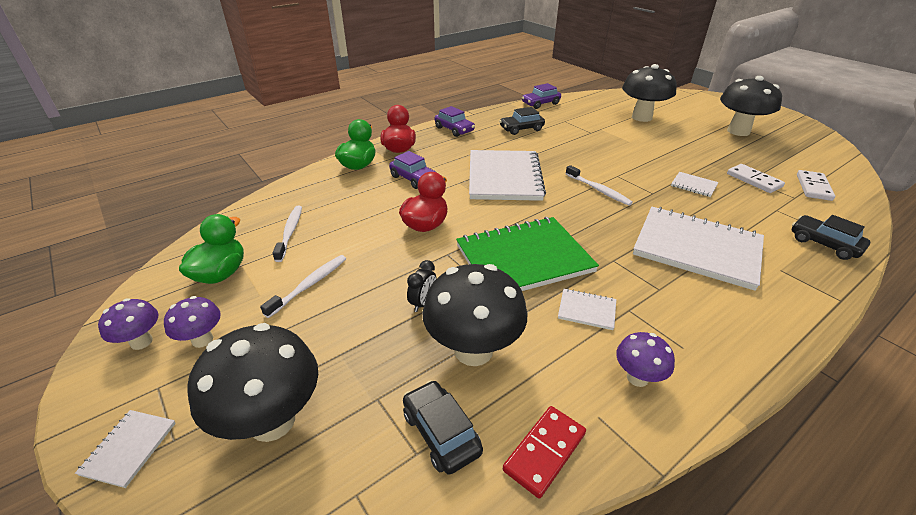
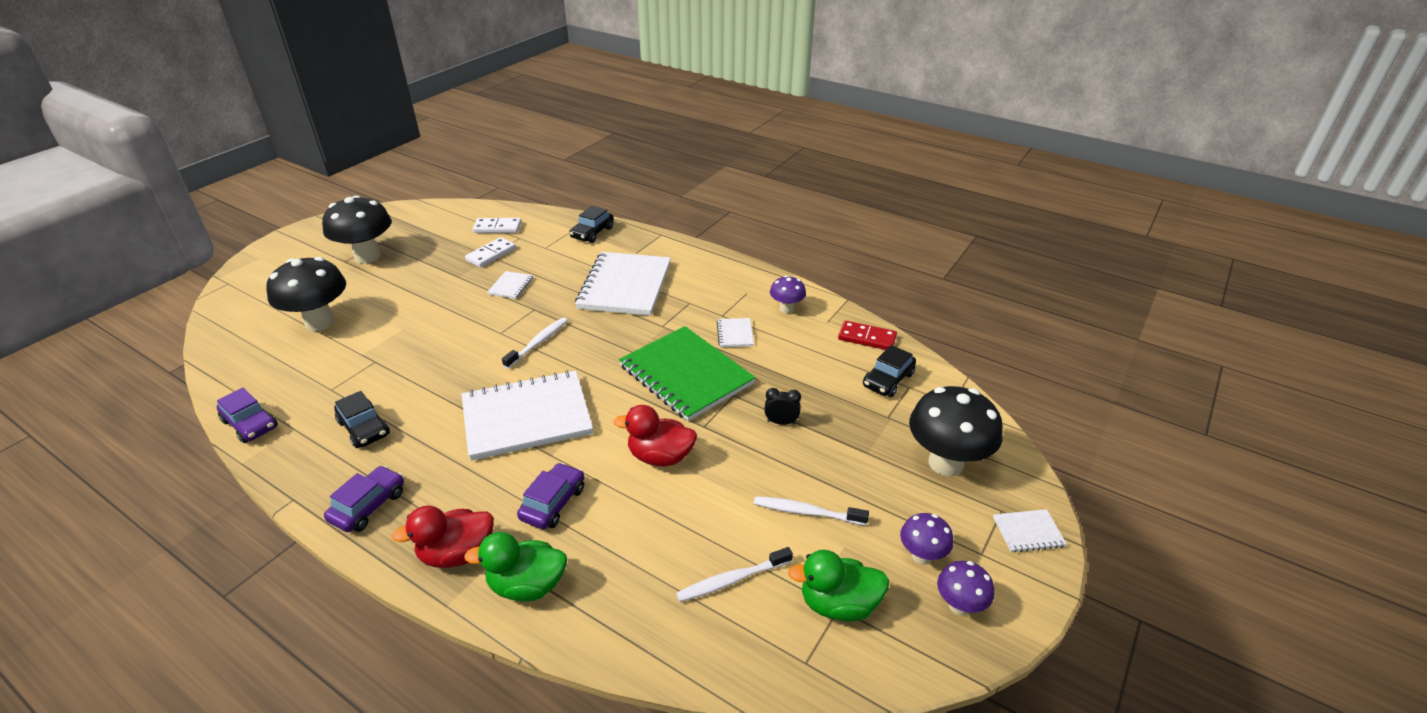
camera: 110 degrees left, 0 degrees up
black mushroom [422,264,527,366] -> none

